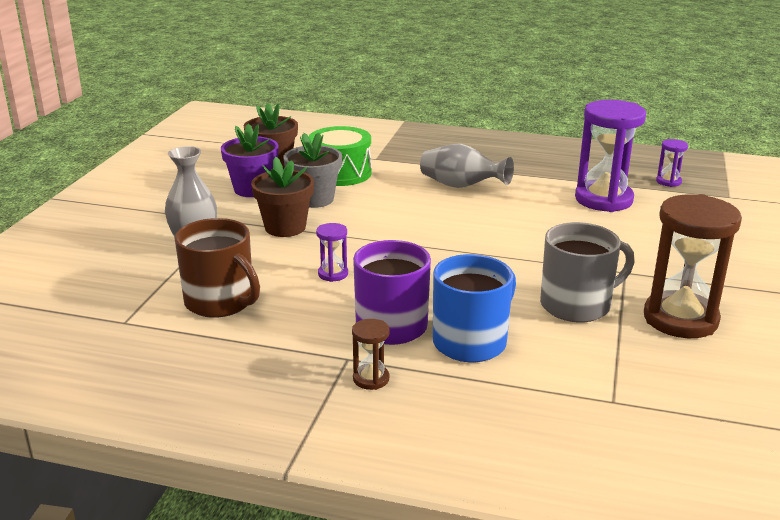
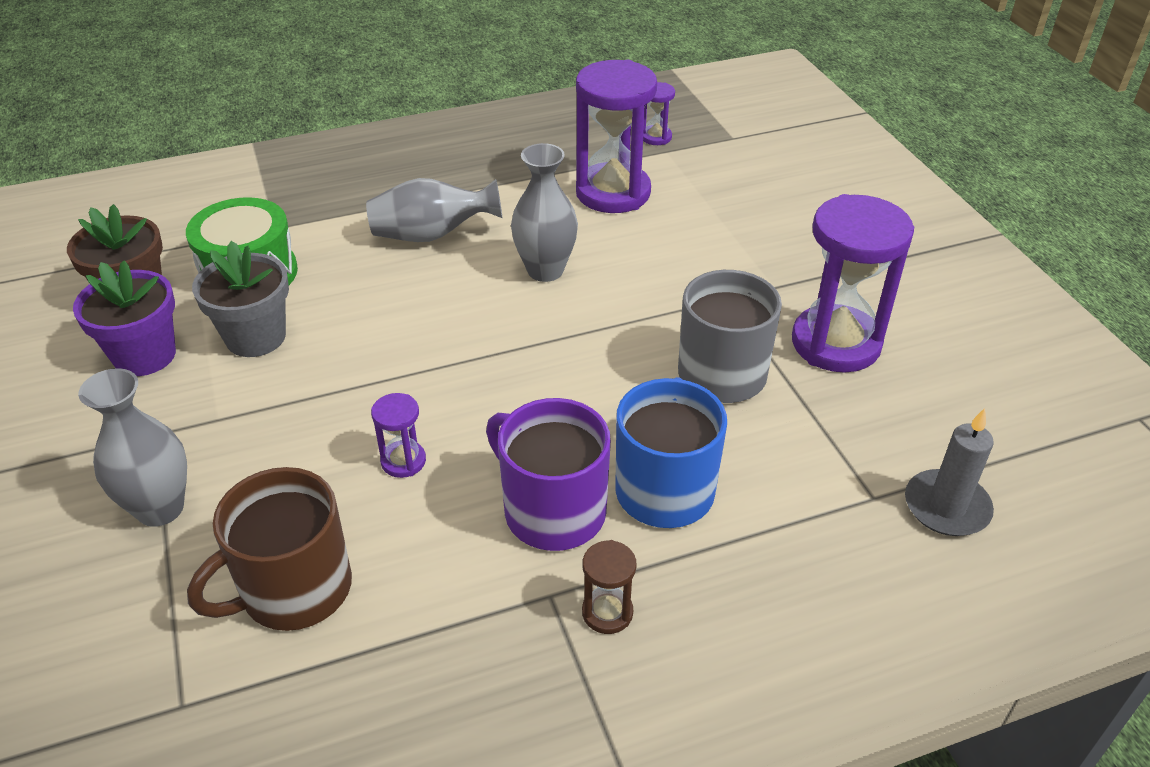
camera: 35 degrees left, 15 degrees up
brown mug [175,218,260,318] -> brown mug turned 135 degrees clockwise [187,467,352,631]
brown flower pot [251,157,314,237] -> none
brown hourglass [644,194,742,338] -> purple hourglass [792,194,914,373]
none -> grey vase [511,143,578,282]
none -> grey candle [905,408,994,536]

